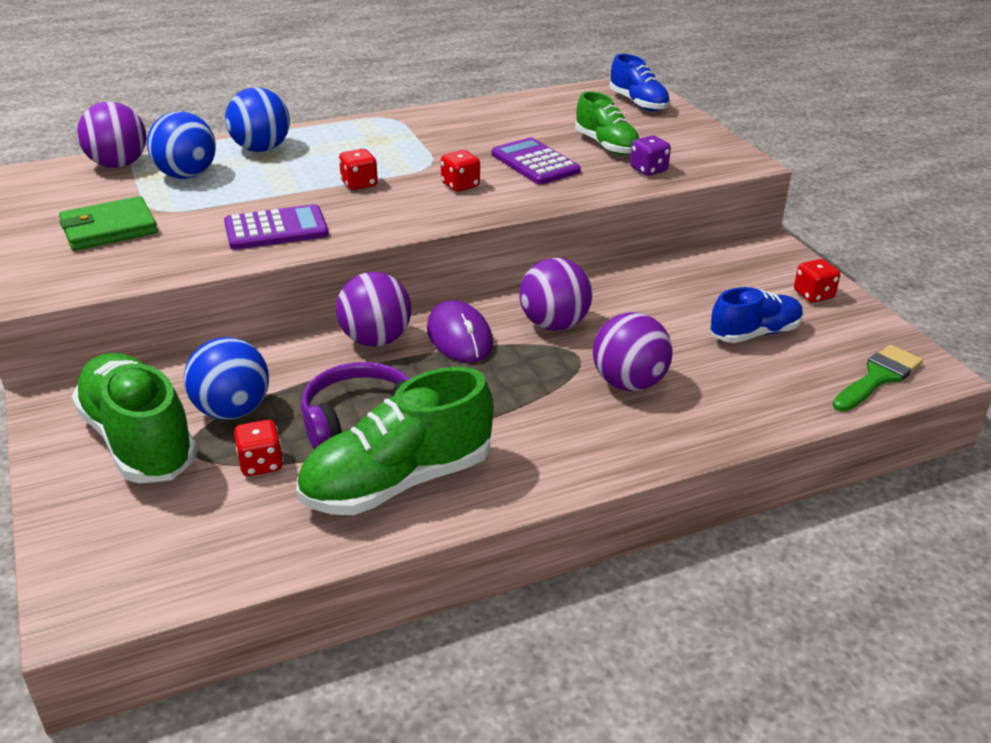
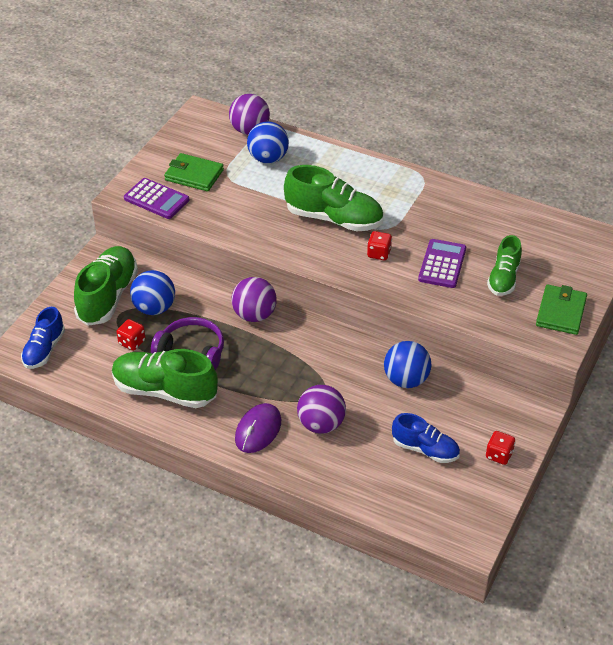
camera: 50 degrees right, 10 degrees up
purple calculator [224,204,328,250] -> purple calculator moved to [124,178,189,219]
blue ball [225,87,290,152] -> blue ball moved to [384,341,431,388]
red dice [339,149,378,190] -> green shoe [284,165,383,231]
purple mouse [427,300,493,363] -> purple mouse moved to [235,403,281,453]
purple ball [519,258,592,331] -> none
blue shoe [610,54,670,111] -> blue shoe moved to [21,307,65,369]
purple dice [630,135,671,176] -> none
green brush [832,345,923,412] -> none
none -> green wallet [536,284,587,335]

